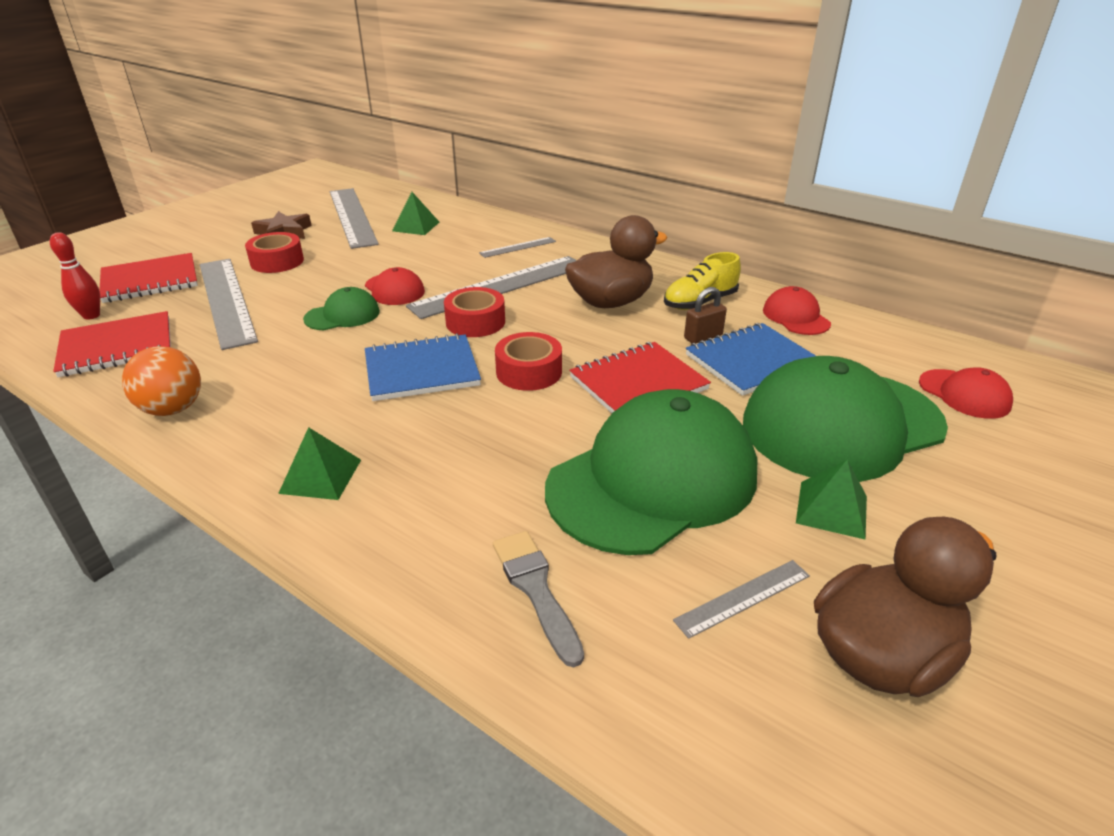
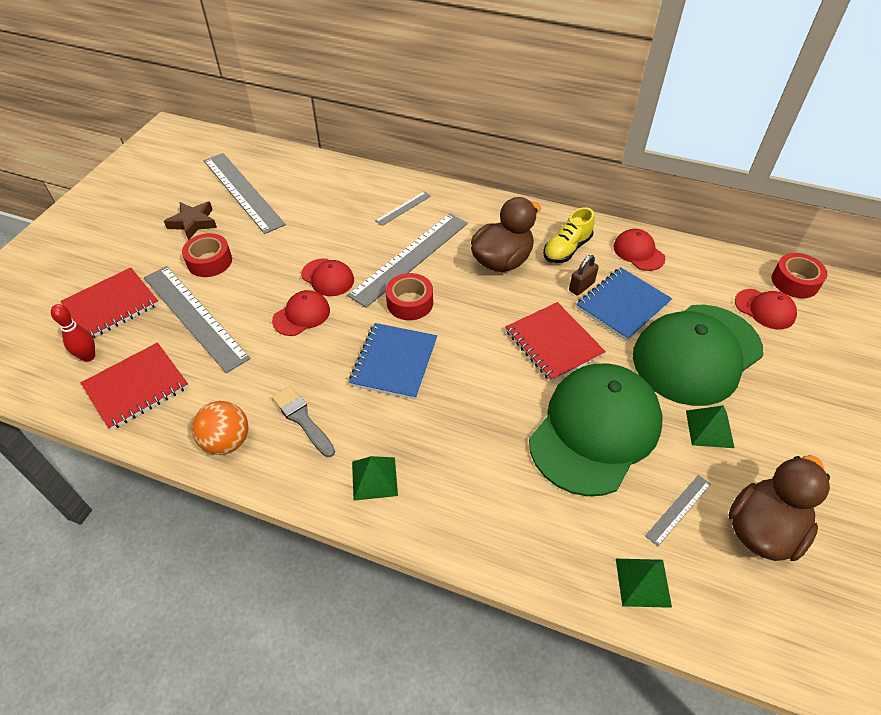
camera: 15 degrees left, 15 degrees up
green cap [303,287,380,330] -> red cap [272,290,330,336]
blue notebook [365,333,481,401] -> blue notebook turned 45 degrees counterclockwise [349,323,437,400]
green pyramid [392,192,439,235] -> green pyramid moved to [616,559,672,608]
grey brush [493,531,584,667] -> grey brush moved to [272,386,335,457]
red tape [495,332,562,391] -> red tape moved to [772,253,827,298]
red notebook [569,342,711,413] -> red notebook turned 75 degrees counterclockwise [506,302,606,382]

